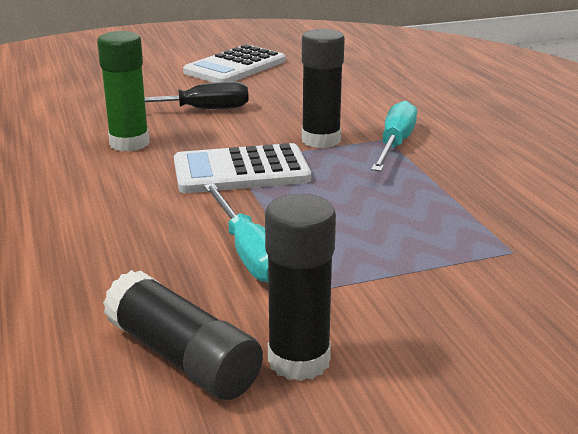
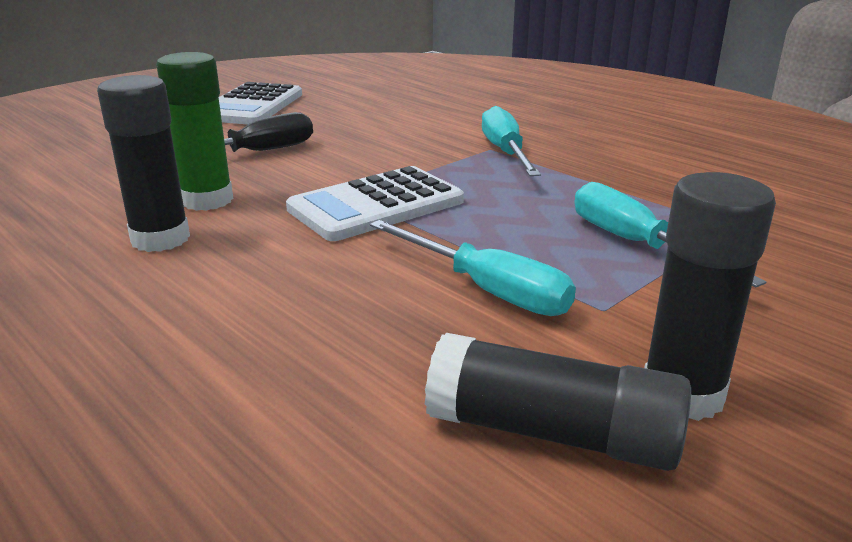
camera: 25 degrees left, 0 degrees up
black glue stick [302,29,345,148] -> black glue stick moved to [97,75,190,252]
none -> turquoise screwdriver [574,182,766,287]

